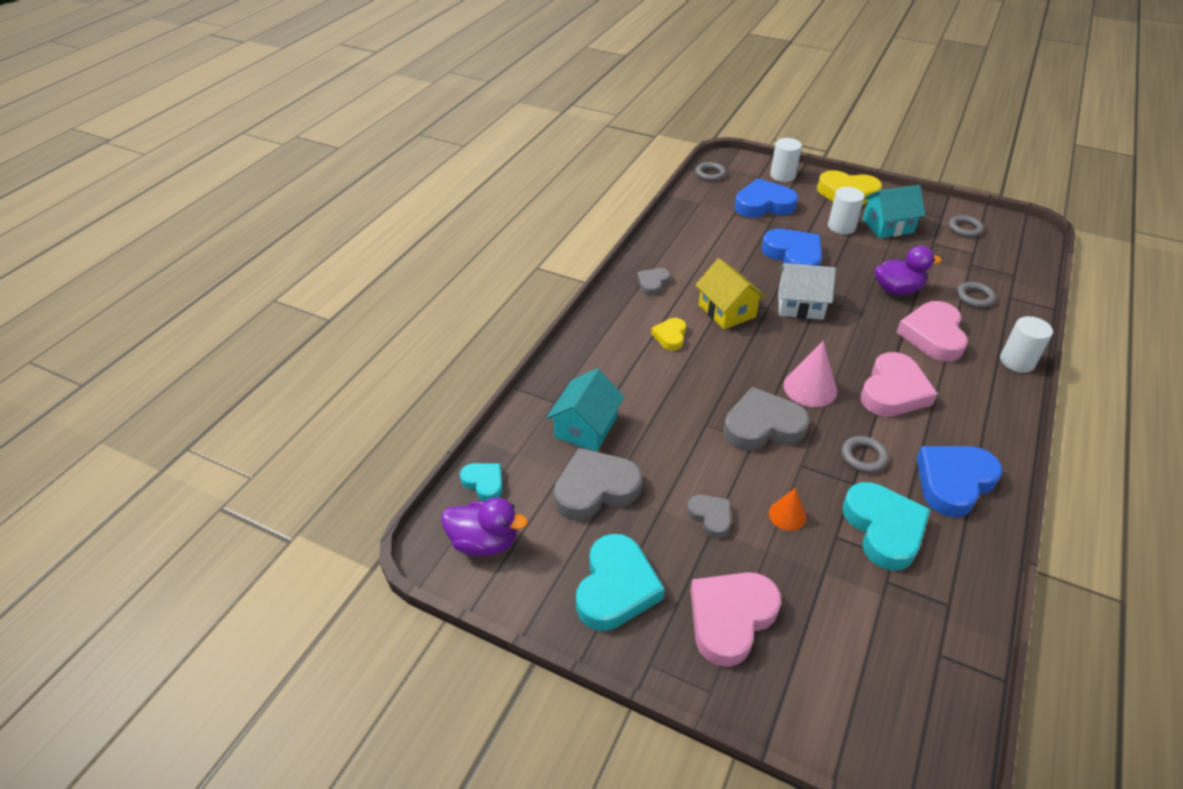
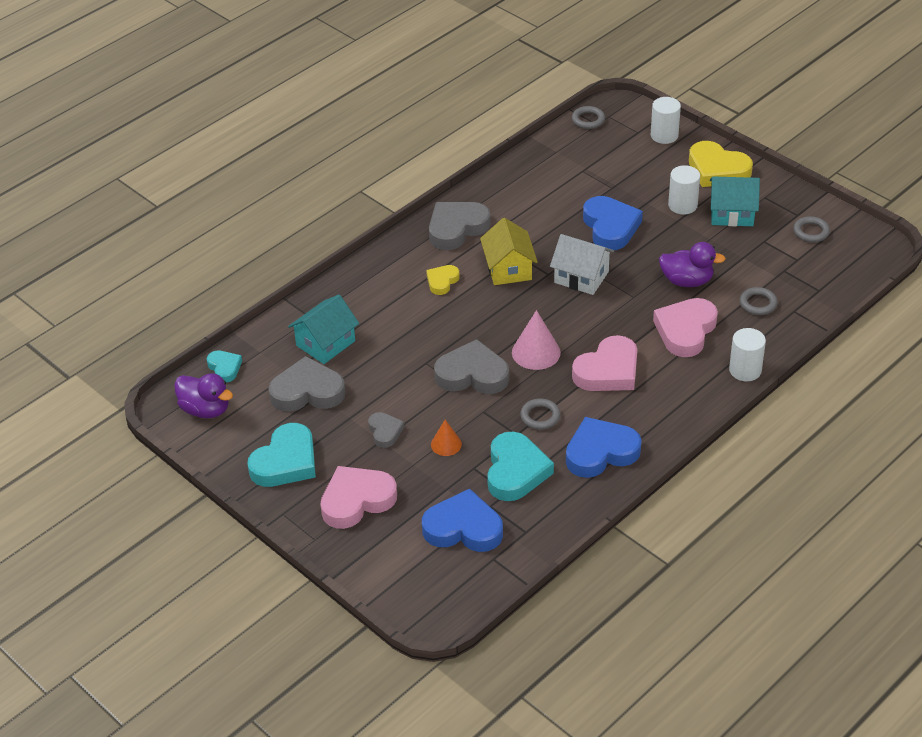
camera: 20 degrees right, 0 degrees up
grey heart [637,268,670,296] -> grey heart [429,202,491,250], size x1.84
blue heart [735,178,798,218] -> blue heart moved to [422,488,503,552]

